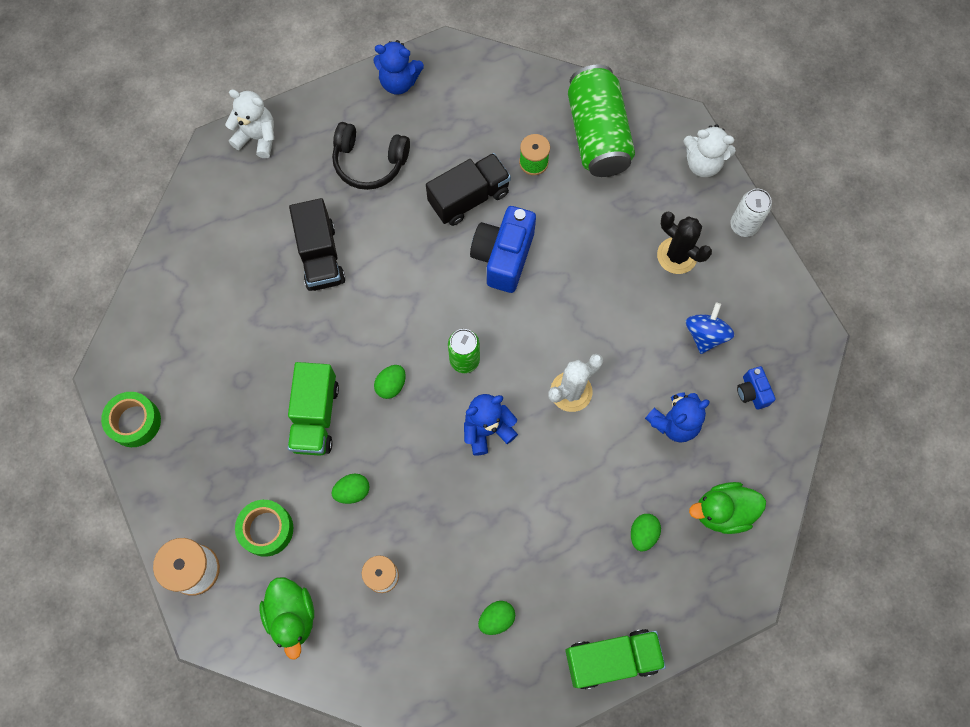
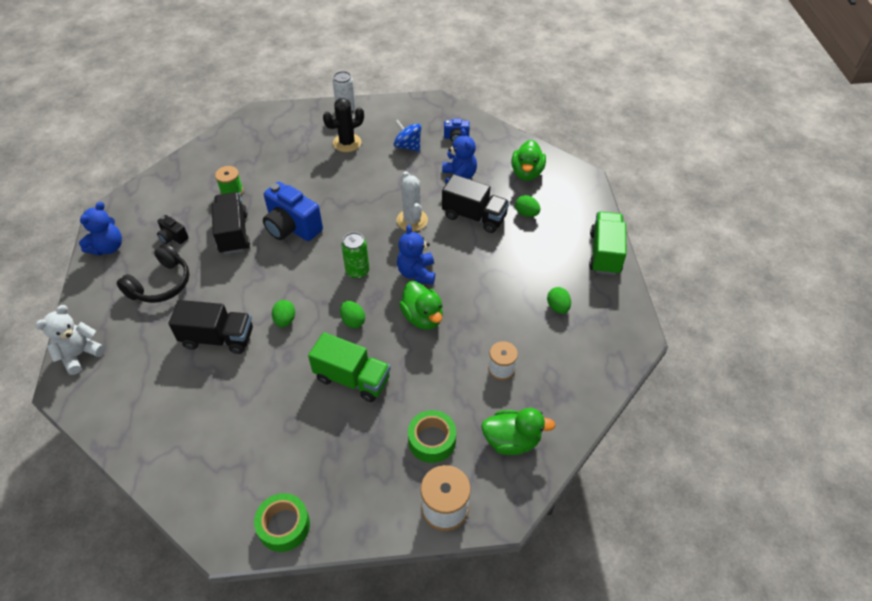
camera: 70 degrees left, 20 degrees down
green egg [332,474,370,504] -> green egg moved to [272,300,295,328]
green can [568,65,635,177] -> none
white teddy bear [683,124,736,178] -> none
none -> black camera [157,215,189,244]
none -> green duck [399,281,443,330]
none -> black truck [442,174,509,233]

